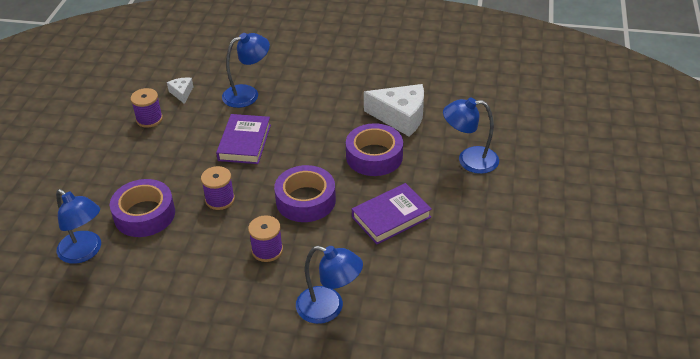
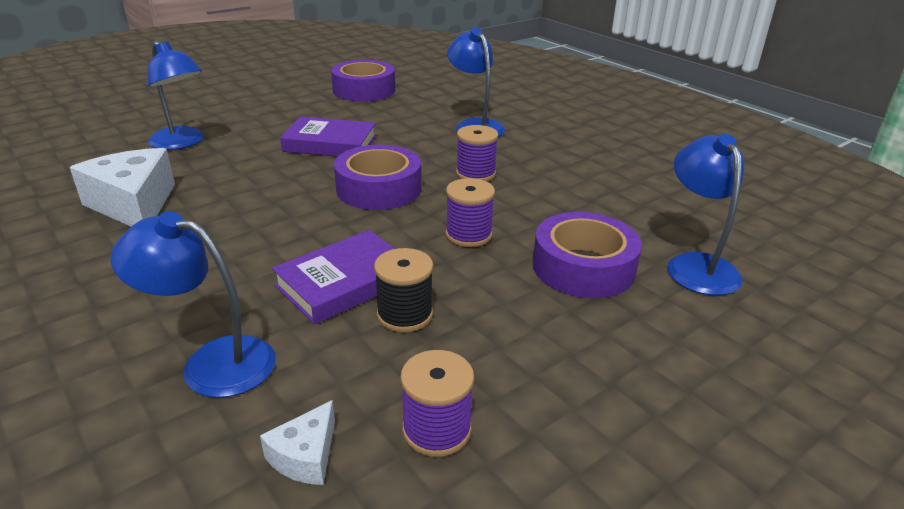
camera: 140 degrees left, 10 degrees down
purple tape [346,123,403,176] -> purple tape moved to [331,60,395,102]
none -> black spool [374,248,433,332]

